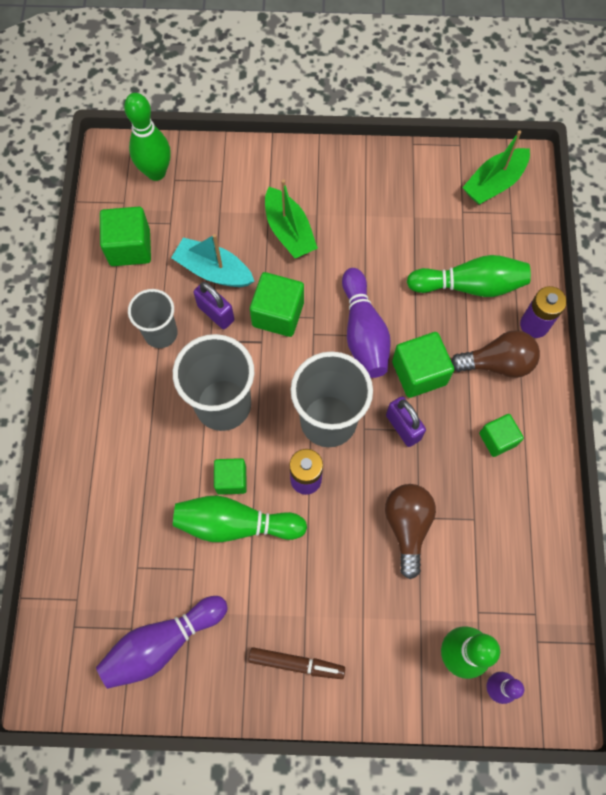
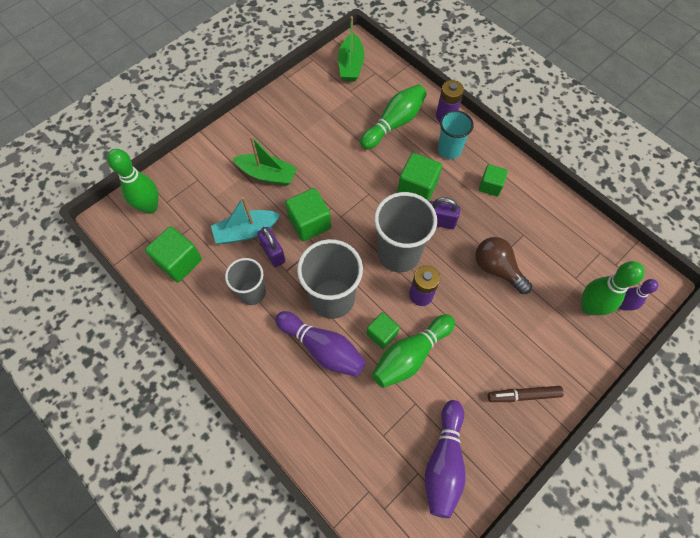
camera: 45 degrees left, 5 degrees down
purple padlock [194,282,234,329] -> purple padlock turned 60 degrees clockwise [257,227,286,267]
brown marker [249,647,345,679] -> brown marker turned 150 degrees counterclockwise [488,386,564,402]
purple bowling pin [342,268,391,378] -> purple bowling pin moved to [275,311,366,377]
brown light bulb [451,330,540,378] -> turquoise cup [438,110,474,159]

